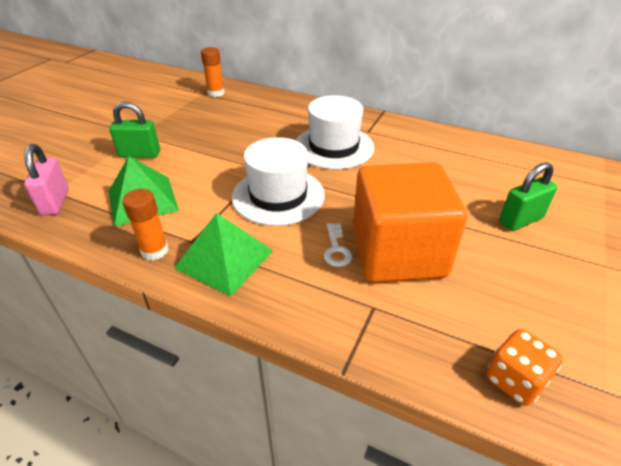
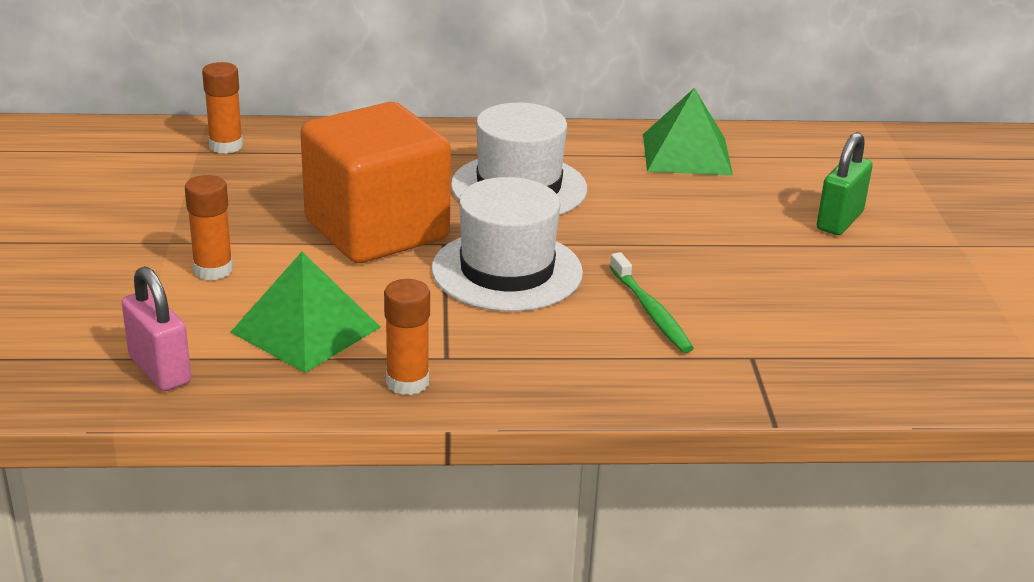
camera: 30 degrees left, 10 degrees down
green padlock [109,102,160,158] -> orange glue stick [185,175,233,280]
green pyramid [174,213,273,296] -> green pyramid moved to [643,88,733,176]
white key [324,223,353,267] -> green toothbrush [610,252,694,353]
orange cube [353,162,467,283] -> orange cube moved to [300,102,451,263]
orange dice [486,329,563,406] -> none

